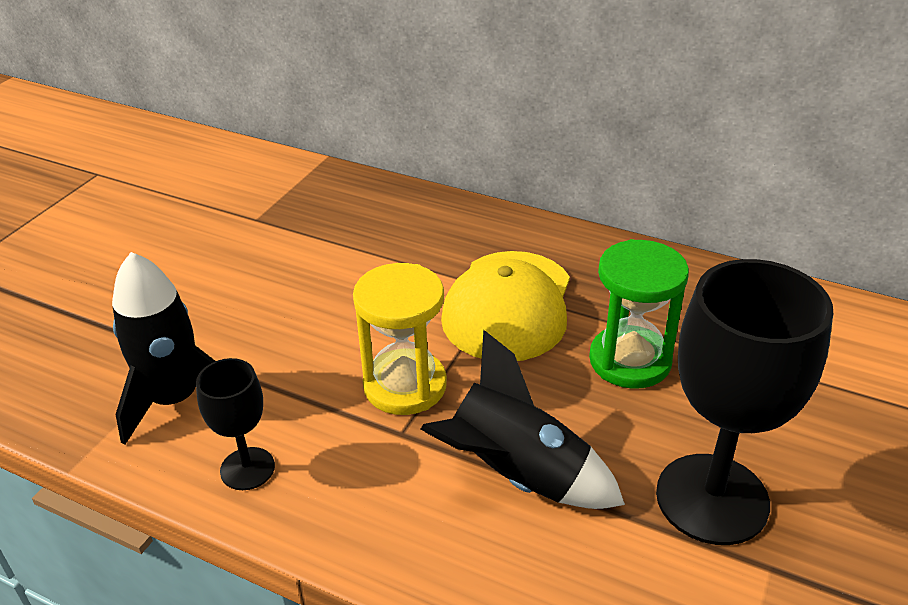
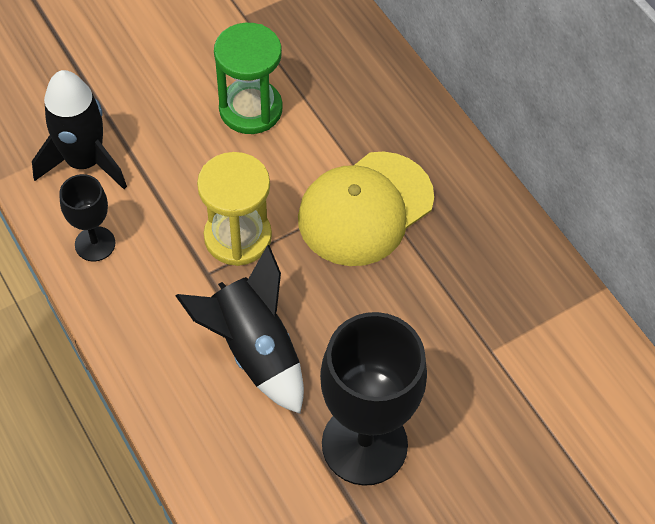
camera: 30 degrees right, 20 degrees up
green hourglass [589,239,689,389] -> green hourglass moved to [214,23,283,134]

